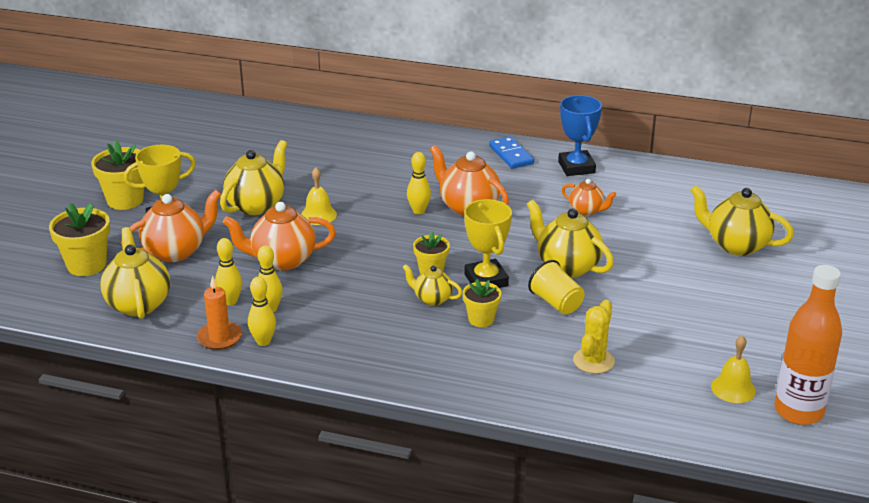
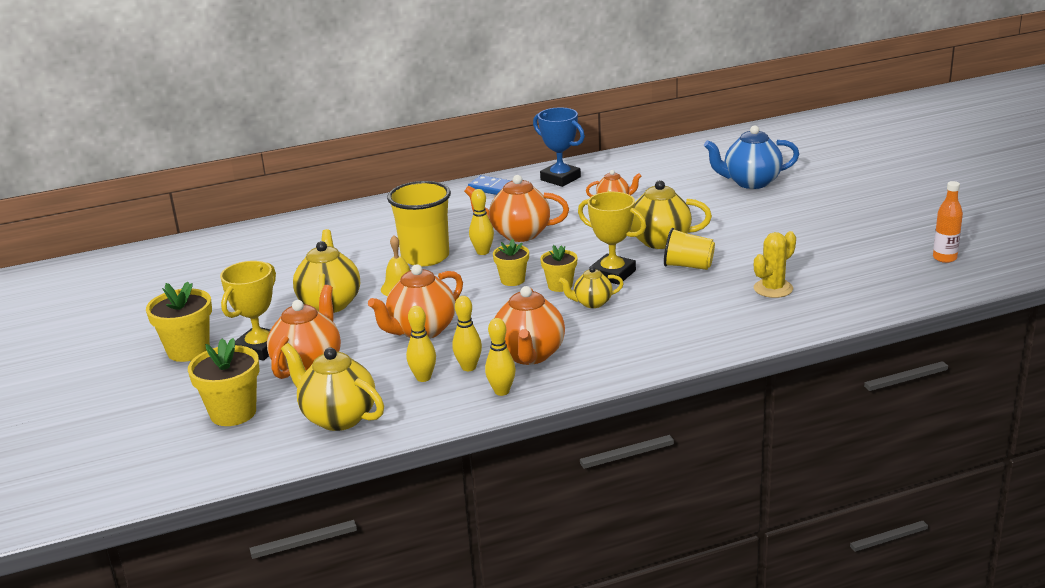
camera: 35 degrees left, 5 degrees down
orange candle [197,276,242,350] -> none
yellow flower pot [463,279,501,327] -> yellow flower pot moved to [493,239,529,286]
yellow cactus [573,300,615,374] -> yellow cactus turned 60 degrees clockwise [754,231,796,298]
yellow teapot [690,185,794,256] -> blue teapot [704,125,799,189]
yellow bell [711,335,756,403] -> none
orange bottle [774,265,842,425] -> orange bottle [933,181,963,263], size x0.55
none -> yellow cup [387,181,451,267]
none -> orange teapot [495,286,565,365]

